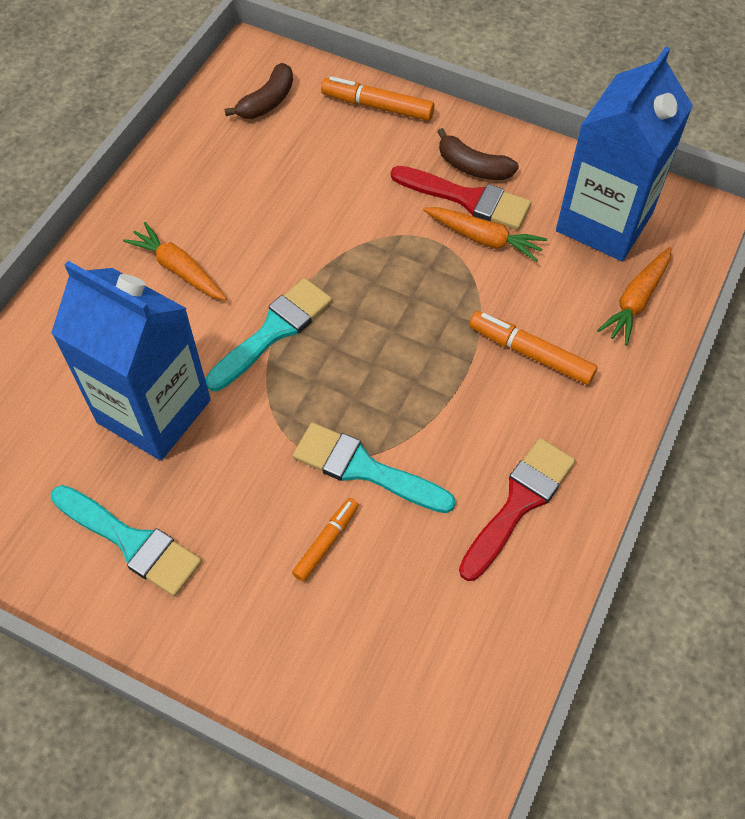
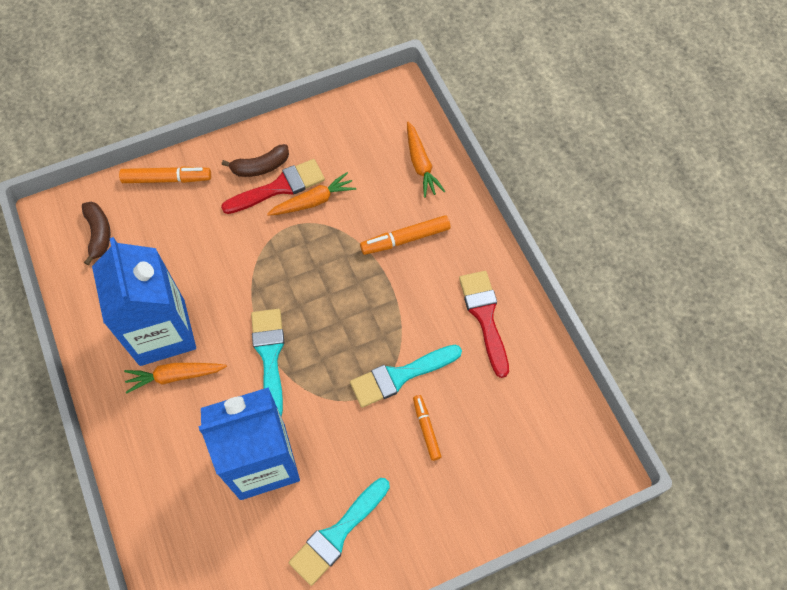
camera: 50 degrees left, 5 degrees up
turquoise brush [51,485,202,596] -> turquoise brush turned 150 degrees clockwise [289,478,390,586]
orange marker [321,76,435,121] -> orange marker turned 150 degrees counterclockwise [119,166,211,183]
blue carton [556,46,693,261] -> blue carton moved to [92,237,196,366]

